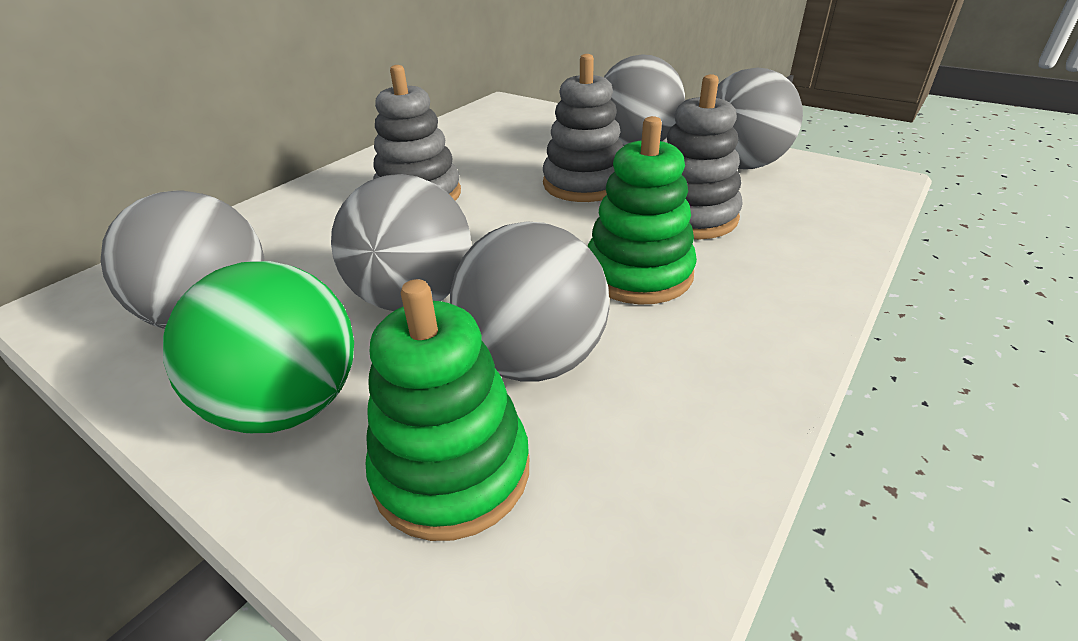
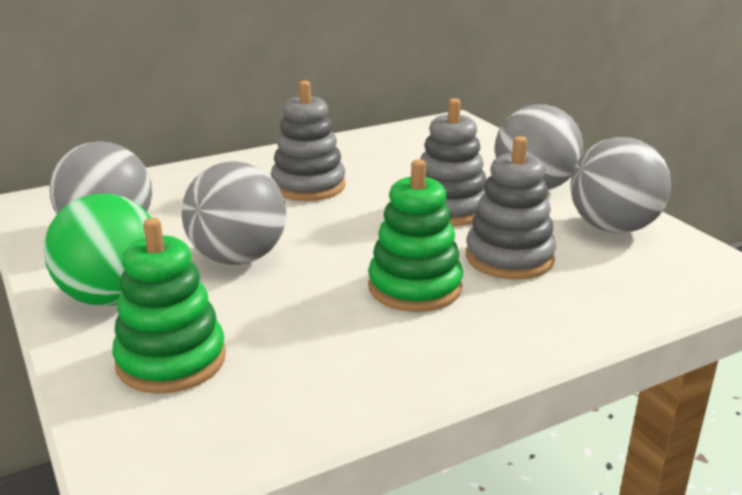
camera: 25 degrees right, 10 degrees down
grey ball [450,221,610,381] -> none

